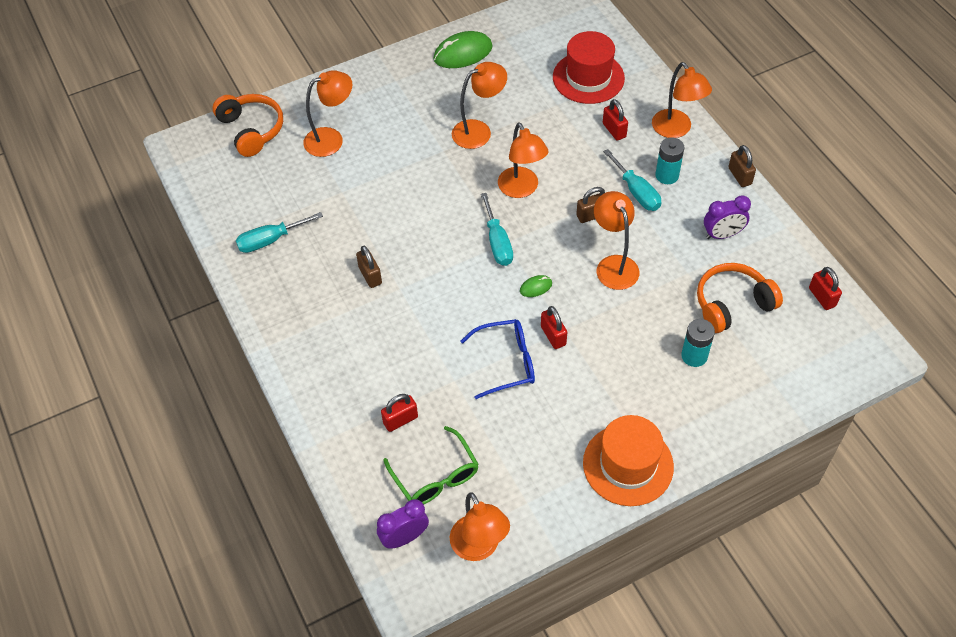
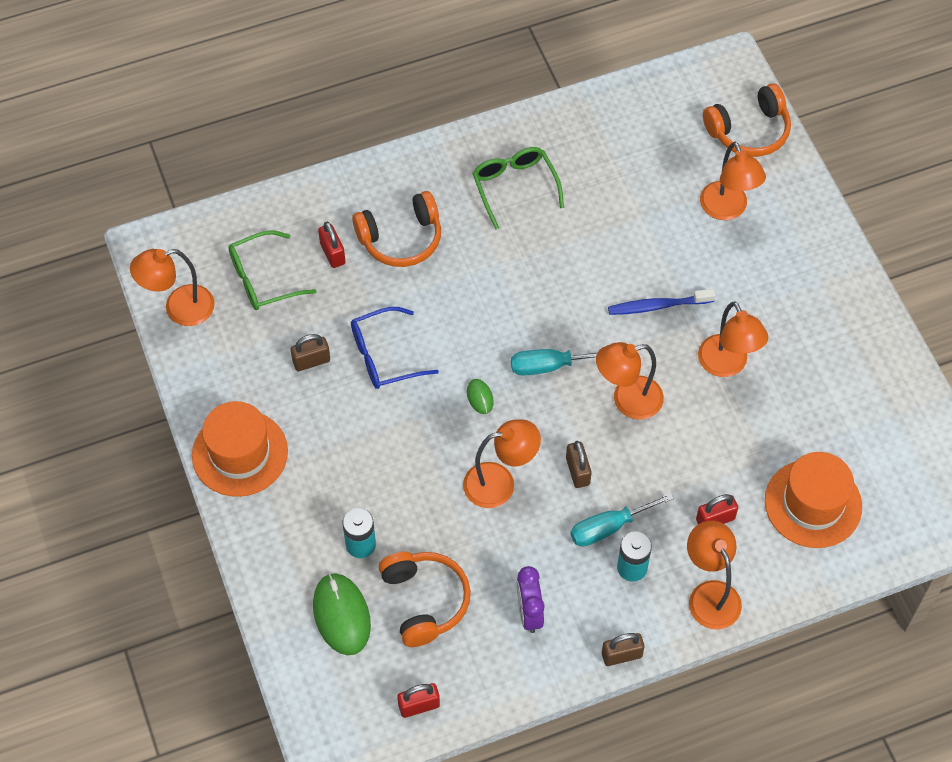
camera: 95 degrees right, 5 degrees up
turquoise screwdriver [236,212,323,253] -> none
brown padlock [356,246,382,288] -> brown padlock moved to [291,334,330,371]
purple clock [377,499,429,549] -> none
green mouse [433,31,493,68] -> green mouse moved to [313,573,371,655]
blue glasses [460,319,535,399] -> blue glasses turned 75 degrees clockwise [351,307,439,389]
red padlock [541,306,567,349] -> none
red hat [553,31,625,104] -> orange hat [765,452,862,548]
orange lamp [652,62,712,138] -> orange lamp turned 90 degrees clockwise [687,521,742,629]
none -> orange headphones [352,191,441,267]
none -> green glasses [472,147,564,229]
none -> blue toothbrush [608,289,716,315]

